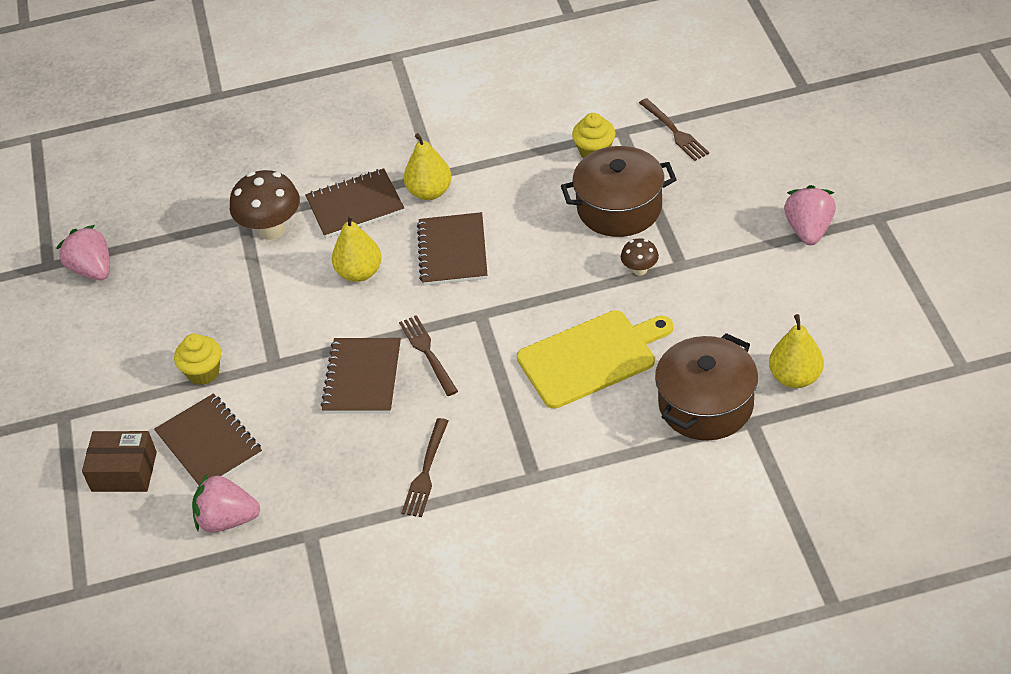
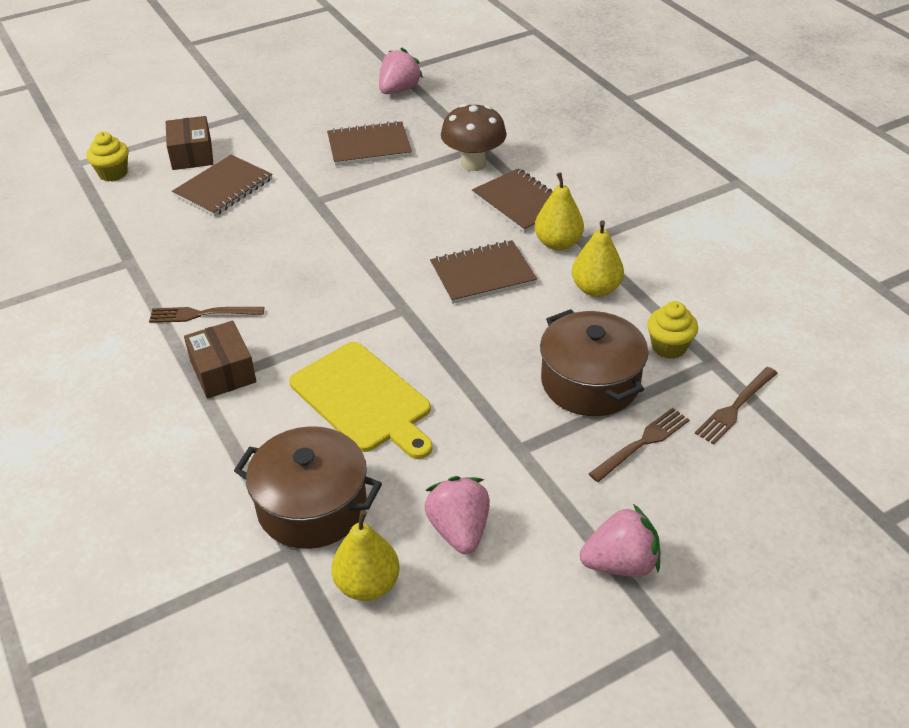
camera: 70 degrees right, 5 degrees down
yellow cupcake [174,334,221,385] -> yellow cupcake moved to [87,132,129,181]
pink strawberry [192,473,260,533] -> pink strawberry moved to [424,476,490,554]
brown notebook [321,338,401,414] -> brown notebook moved to [327,121,412,166]
yellow pear [332,214,382,282] -> yellow pear moved to [572,220,624,297]
brown fork [399,315,458,396] -> brown fork moved to [589,408,689,482]
brown mushroom [621,238,659,276] -> none
none -> brown box [184,321,256,399]

